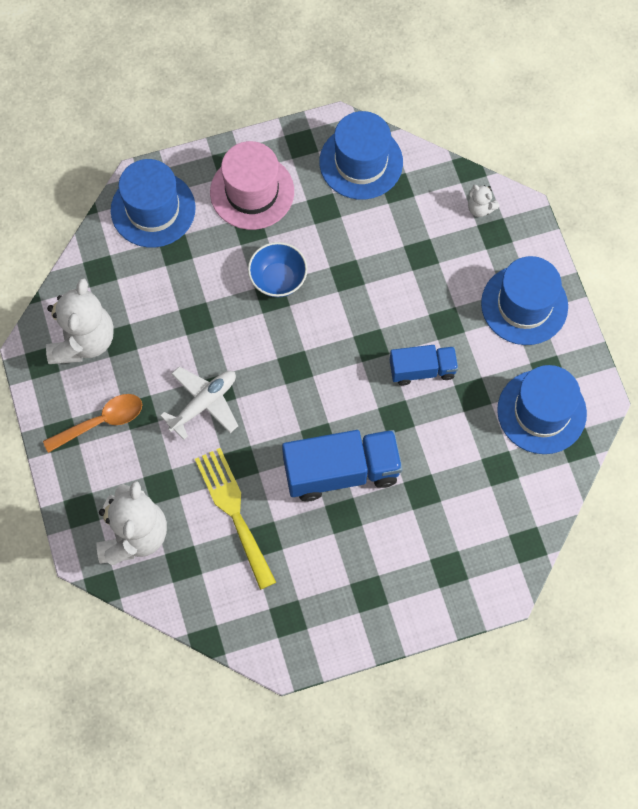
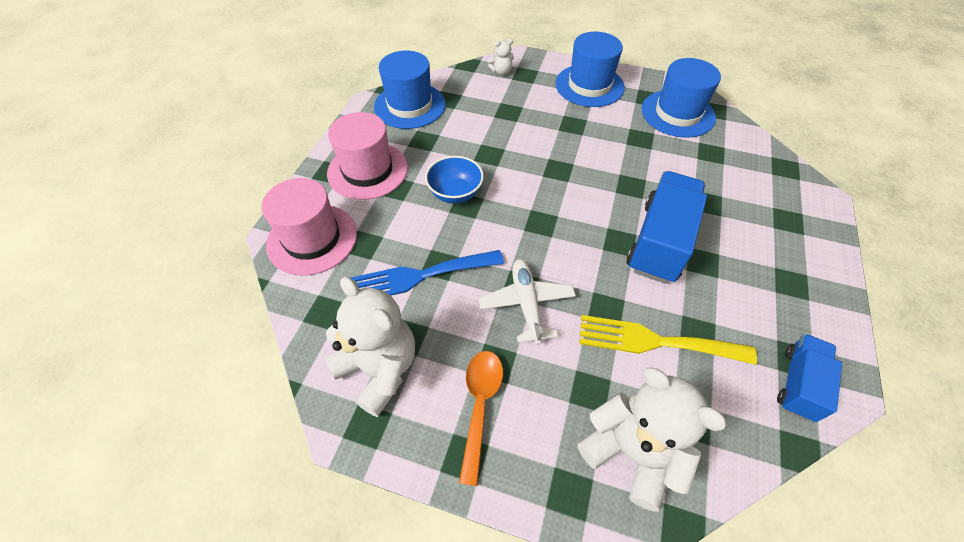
camera: 55 degrees left, 15 degrees down
blue hat [111,159,196,248] -> pink hat [261,178,357,276]
blue truck [390,345,458,385] -> blue truck moved to [777,334,842,422]
none -> blue fork [351,250,504,295]

